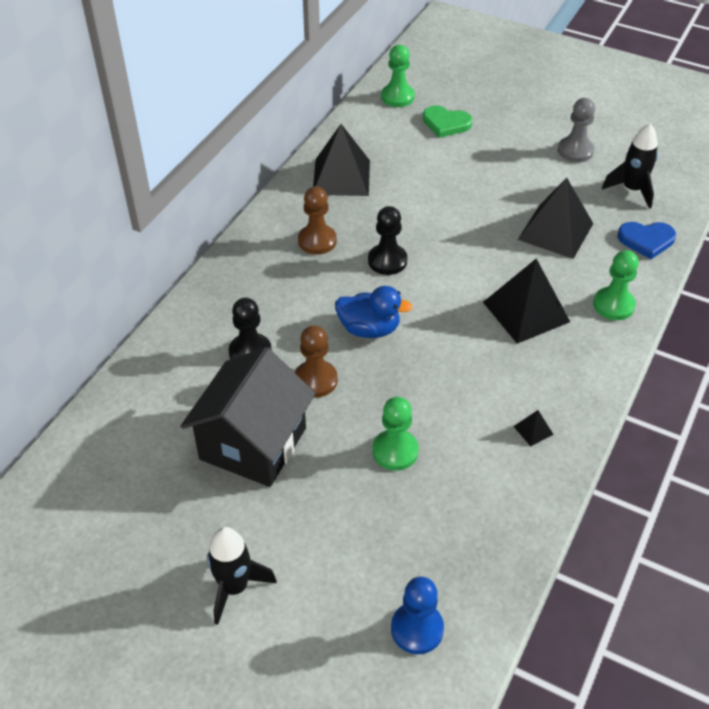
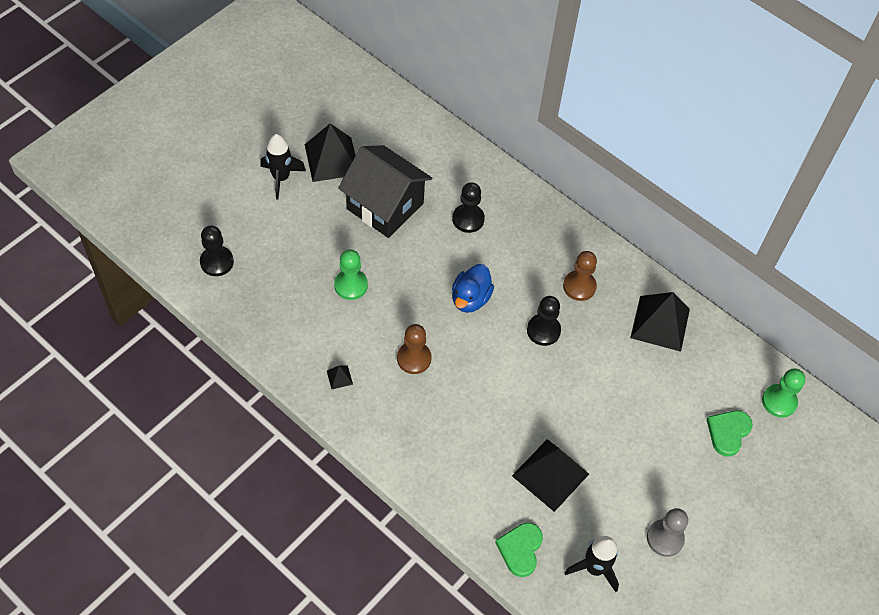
camera: 100 degrees right, 10 degrees up
brown pawn [294,325,338,398] -> brown pawn moved to [397,324,432,374]
blue pawn [391,577,444,654] -> black pawn [200,226,234,276]
black pyramid [483,259,570,344] -> black pyramid moved to [305,123,356,182]
green pawn [593,250,639,320] -> none
blue heart [618,222,676,259] -> green heart [495,523,543,577]

